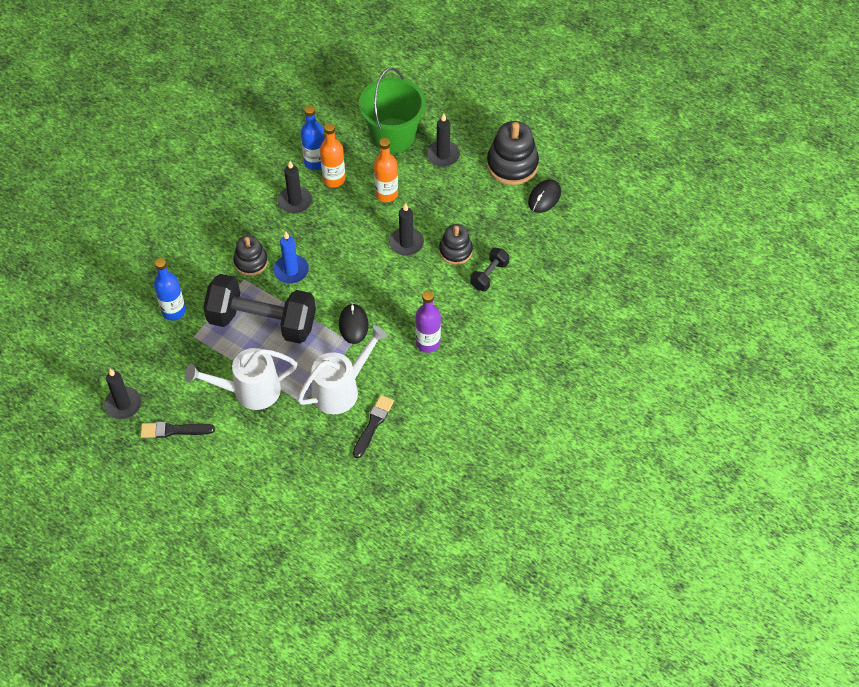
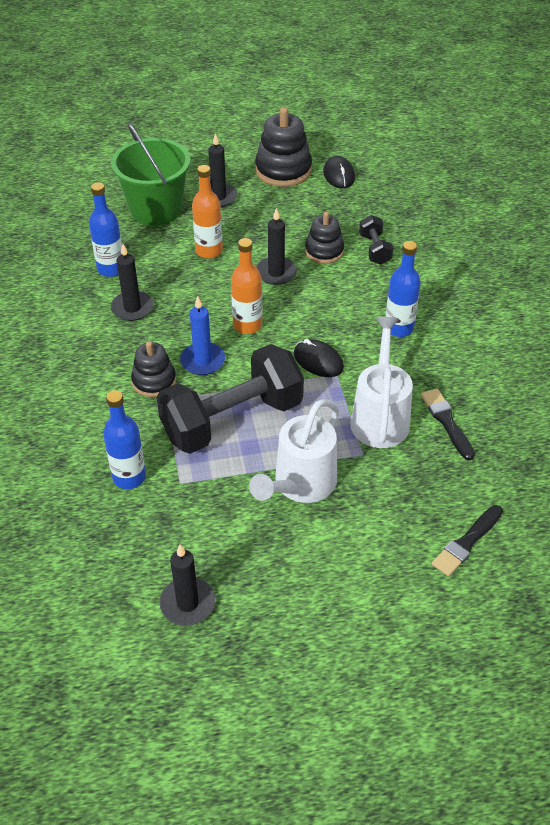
camera: 45 degrees left, 10 degrees down
black brush [140,422,215,438] -> black brush moved to [432,505,503,577]
orange bottle [320,123,346,188] -> orange bottle moved to [231,238,262,334]
purple bottle [415,291,441,353] -> blue bottle [386,241,421,337]

